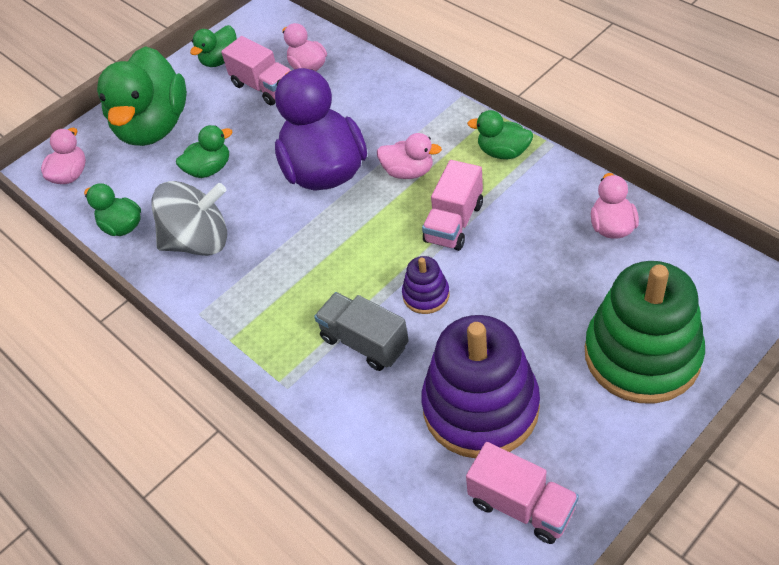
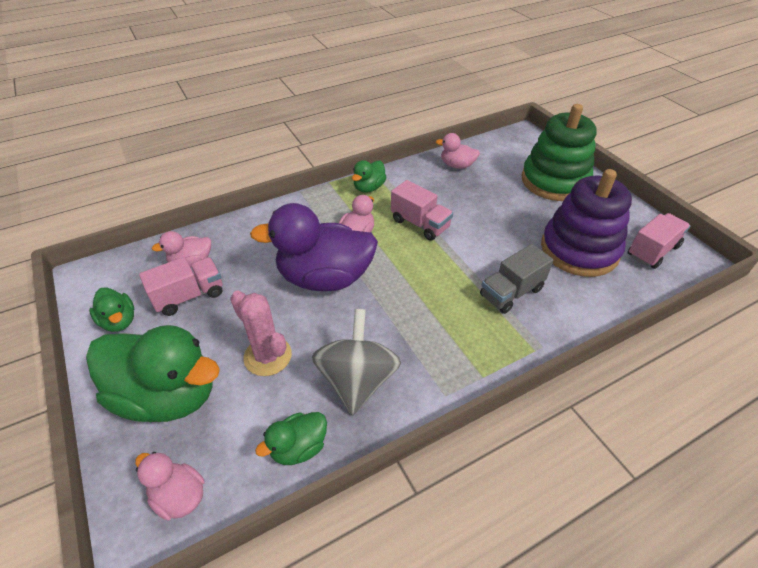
camera: 80 degrees left, 5 degrees down
green duck [176,125,232,178] -> pink cactus [230,291,292,376]
purple stacking toy [402,256,450,314] -> none

